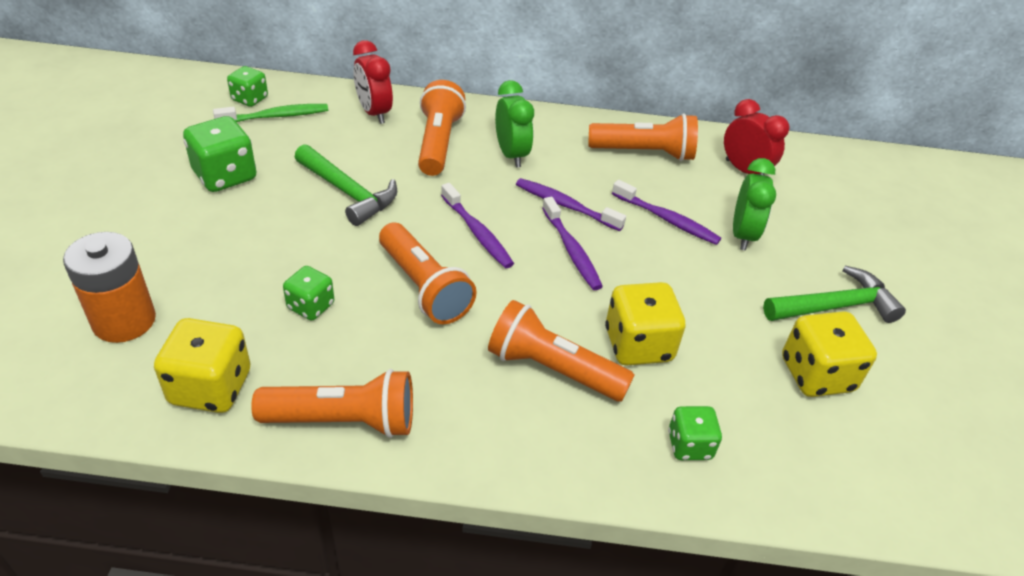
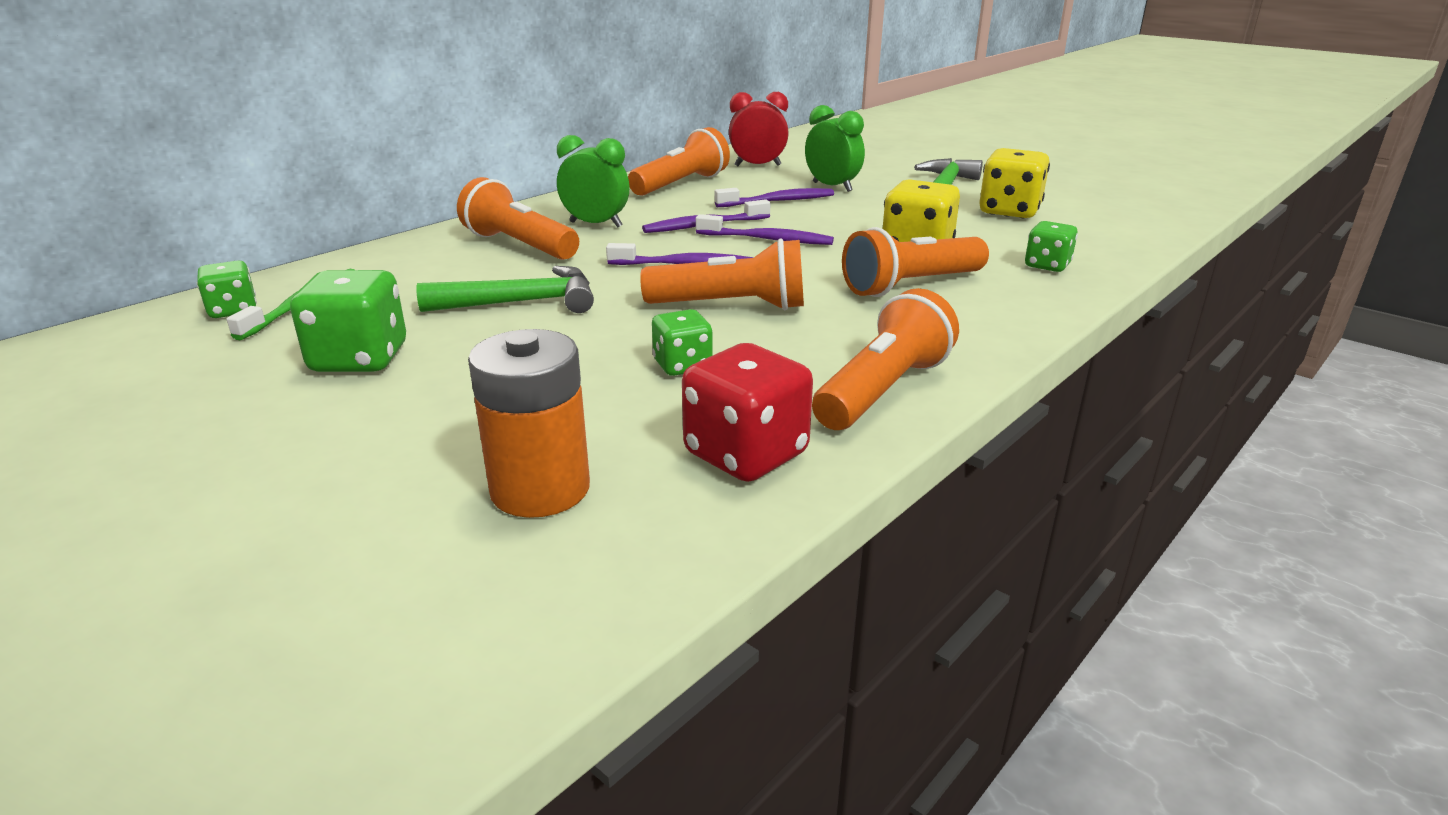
camera: 50 degrees left, 15 degrees down
yellow dice [154,318,250,413] -> red dice [682,343,813,482]
red clock [353,40,393,124] -> none

